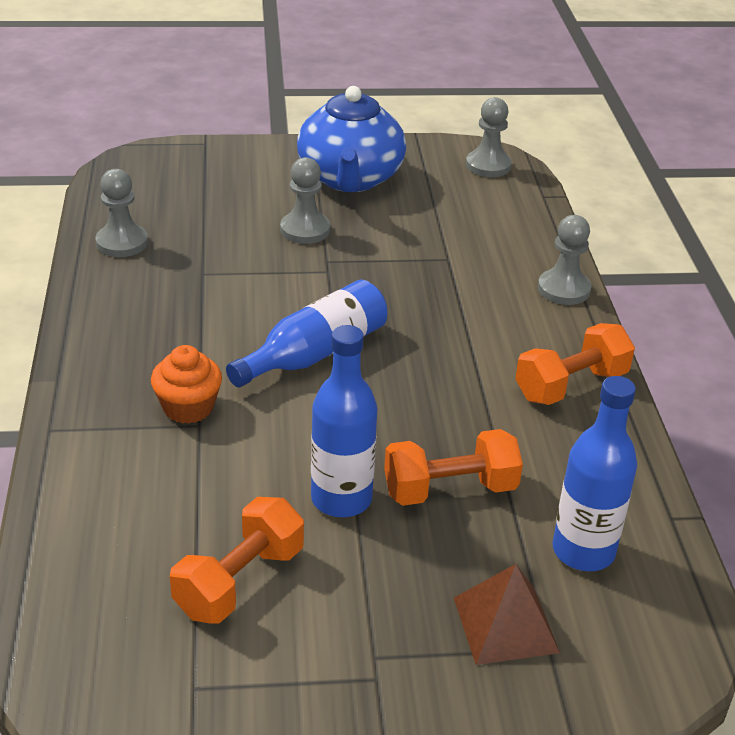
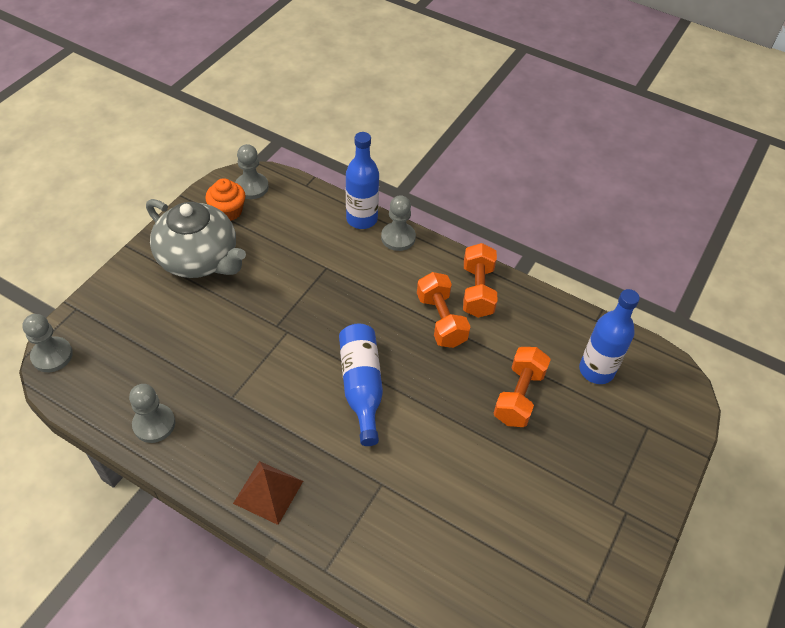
camera: 55 degrees left, 15 degrees up
orange cupcake [151,345,222,424] -> orange cupcake moved to [205,178,245,221]
orange dumbbell [170,497,304,624] -> orange dumbbell moved to [417,272,471,348]
grey pawn [280,157,330,244] -> grey pawn moved to [22,314,73,372]
blue teapot [297,86,406,192] -> grey teapot [146,199,246,278]
blue bottle [311,325,377,517] -> blue bottle moved to [346,132,379,229]
brown pyramid [454,564,560,665] -> brown pyramid moved to [233,461,303,525]

